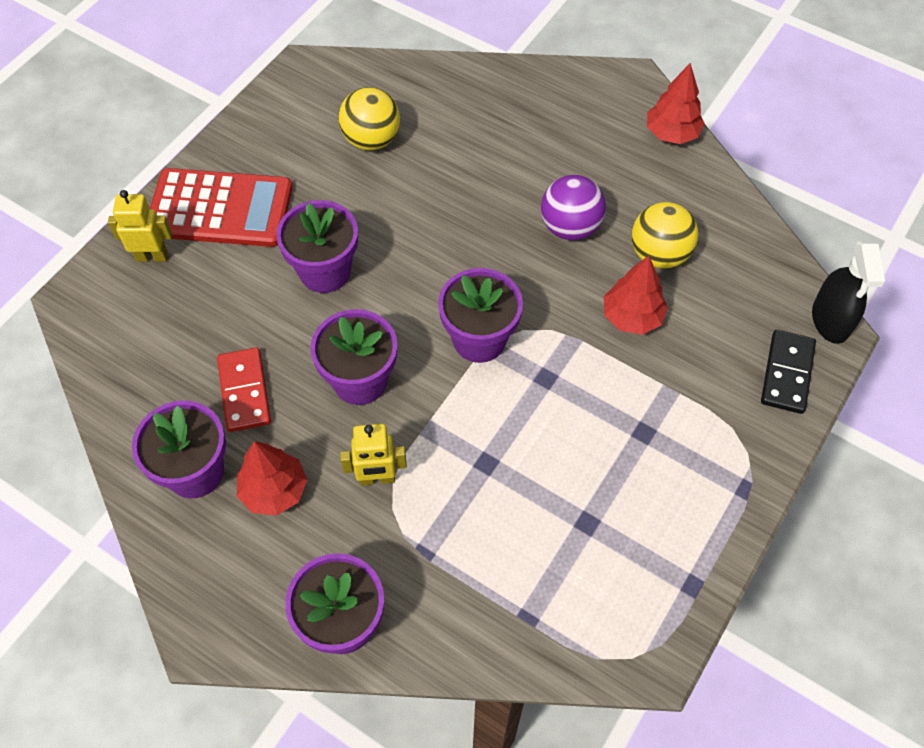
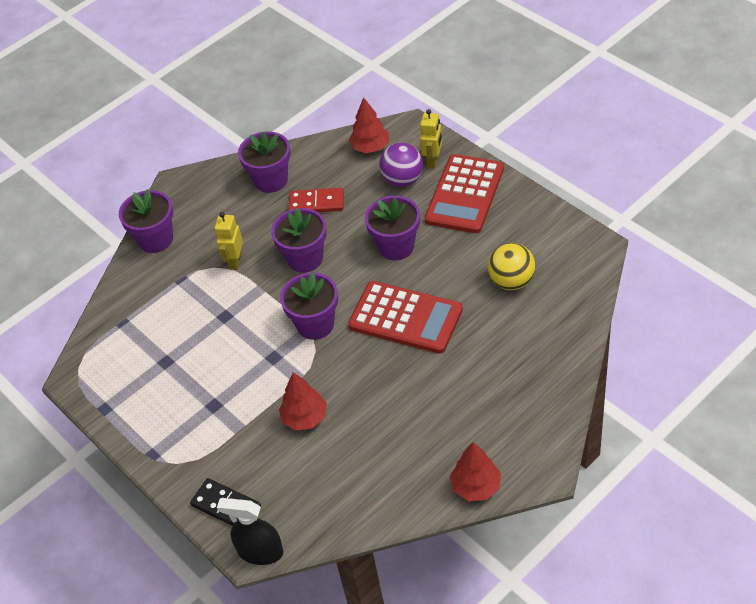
camera: 110 degrees right, 10 degrees down
red tree [237,441,307,515] -> red tree moved to [349,97,389,153]
purple ball [541,175,606,240] -> purple ball moved to [379,143,423,187]
yellow ball [632,202,699,268] -> none
none -> red calculator [348,281,463,354]

